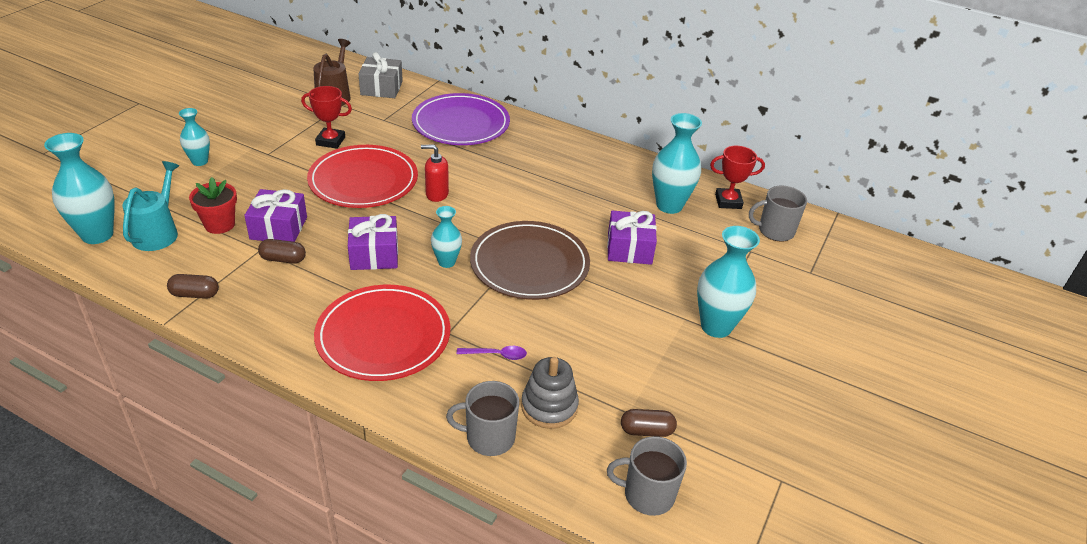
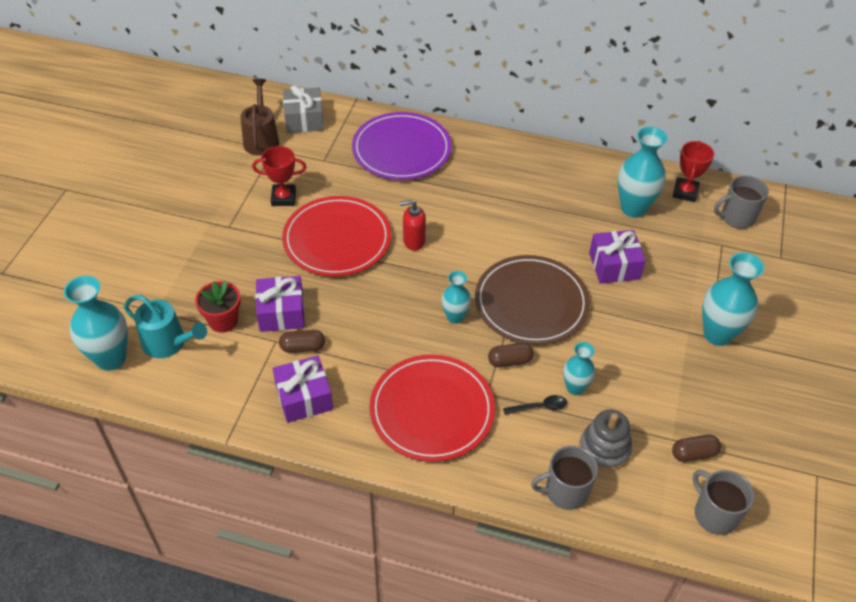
camera: 10 degrees left, 10 degrees up
turquoise watering can [123,161,179,251] -> turquoise watering can turned 120 degrees clockwise [124,295,207,358]
brown capsule [167,274,219,299] -> brown capsule moved to [488,343,534,367]
turquoise vase [179,108,210,166] -> turquoise vase moved to [563,342,595,395]
purple gift [348,214,398,270] -> purple gift moved to [272,356,333,423]
purple spoon [457,346,527,360] -> black spoon [503,395,567,415]
grey mug [607,436,687,516] -> grey mug turned 60 degrees clockwise [693,470,754,535]
red trophy [710,146,765,209] -> red trophy turned 60 degrees counterclockwise [673,141,714,202]

